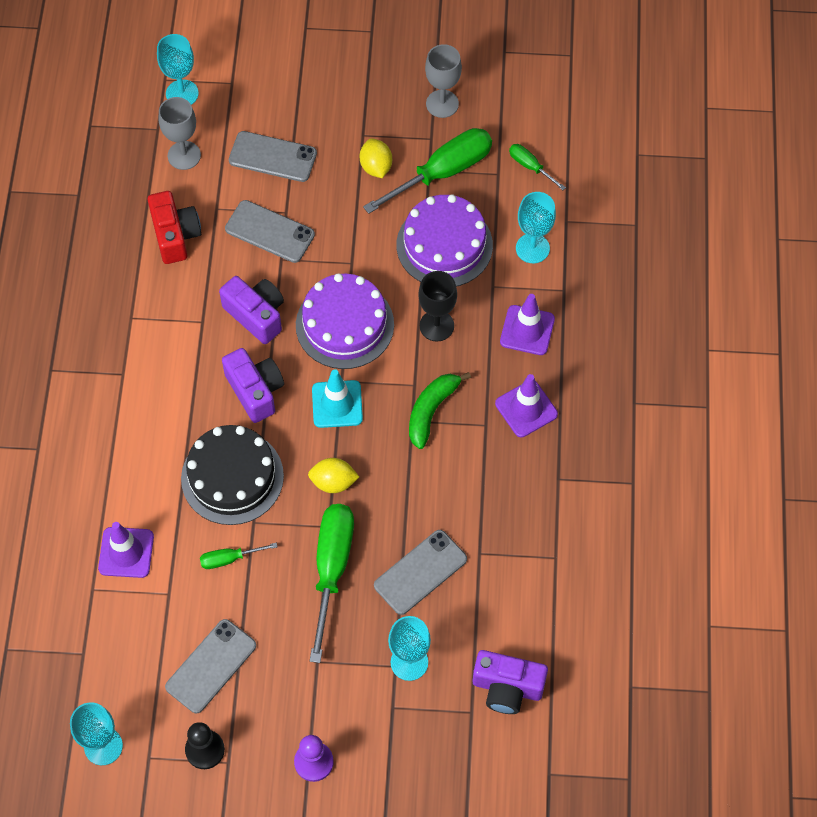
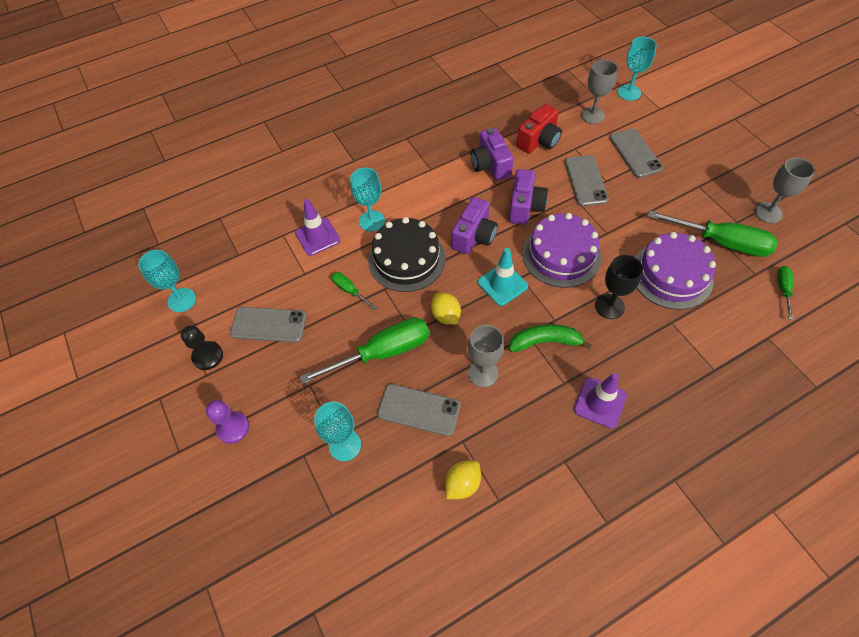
camera: 60 degrees right, 5 degrees down
yellow lemon [360,138,392,178] -> yellow lemon moved to [445,461,481,499]
purple camera [473,650,548,714] -> purple camera moved to [471,128,514,181]
purple traffic cone [500,294,555,355] -> none
turquoise goblet [516,192,556,263] -> turquoise goblet moved to [350,168,385,232]
none -> grey goblet [468,325,504,387]

